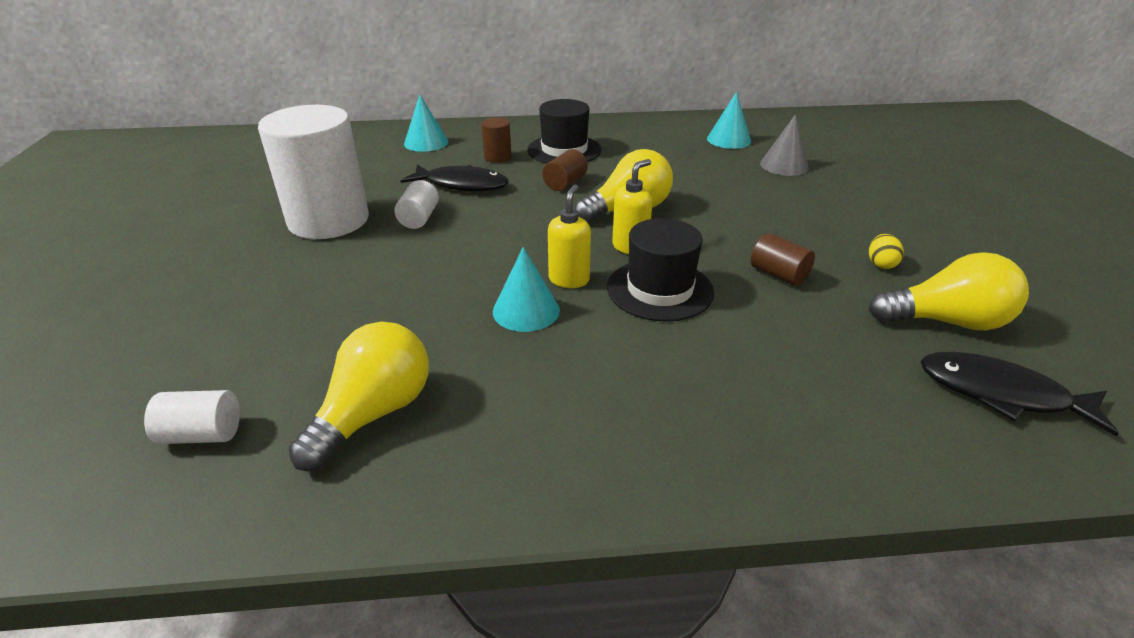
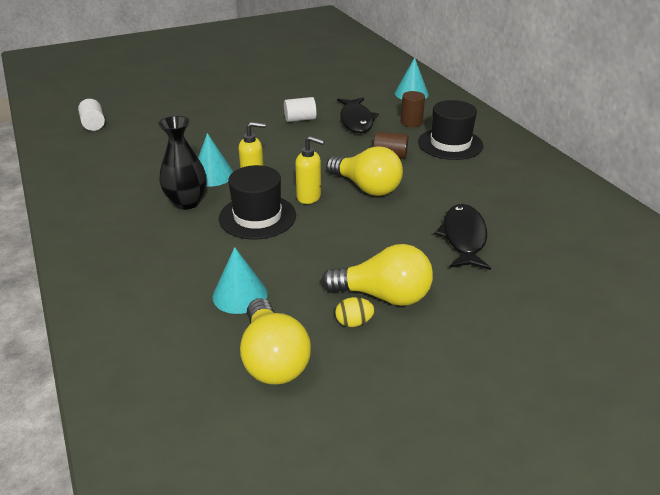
camera: 70 degrees right, 0 degrees up
white cylinder [258,105,369,239] -> none
yellow light bulb [289,322,429,471] -> yellow light bulb moved to [321,244,433,306]
turquoise cone [707,92,751,149] -> turquoise cone moved to [213,247,268,314]
brown cylinder [751,233,815,286] -> none
grey cone [760,115,809,176] -> none
black fish [920,352,1119,437] -> black fish moved to [434,204,491,270]
none -> black vase [159,116,207,210]

